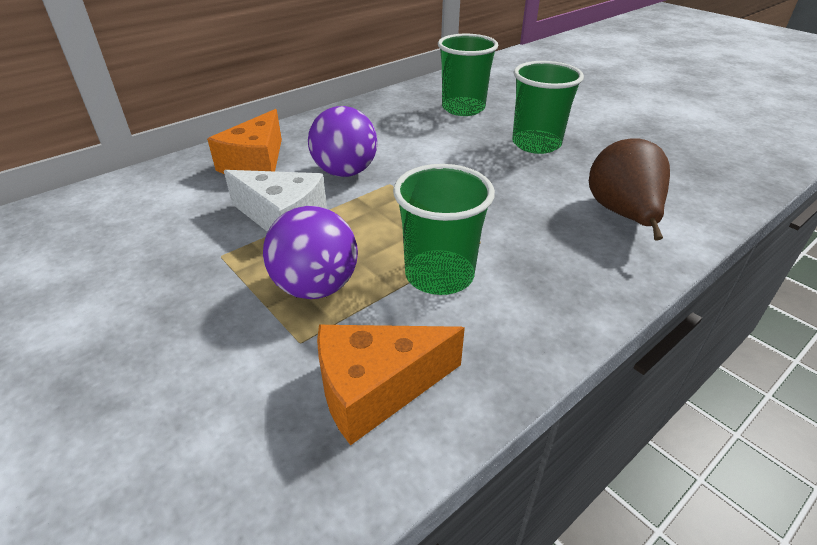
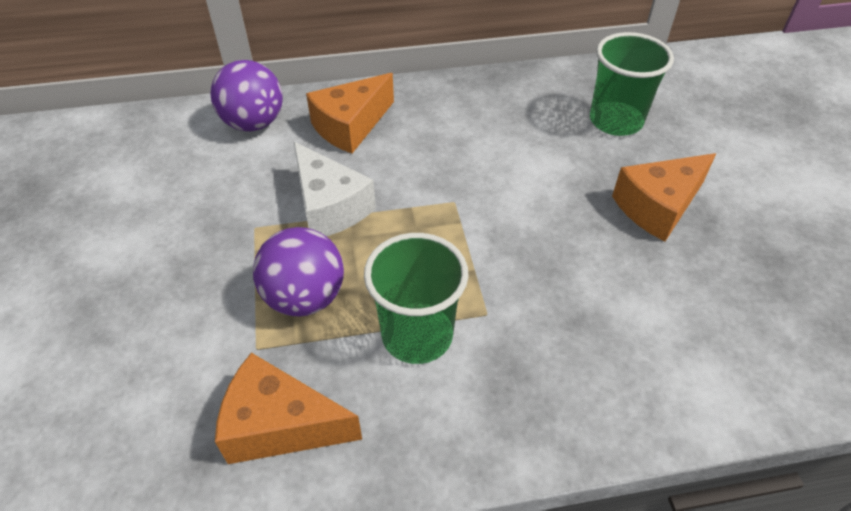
camera: 30 degrees right, 10 degrees up
purple ball [308,106,377,177] -> purple ball moved to [211,60,283,131]
green cup [512,61,584,154] -> orange cheese [612,153,716,241]
brown pear [589,138,670,240] -> none

